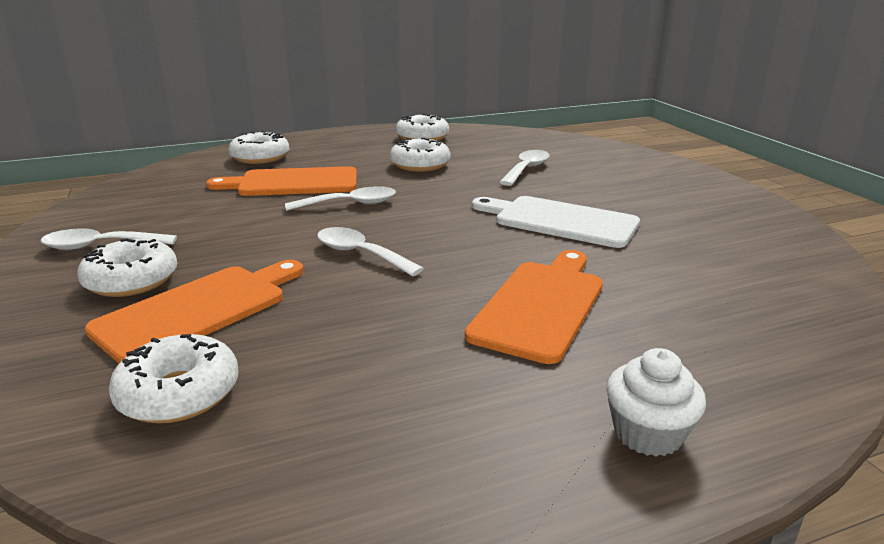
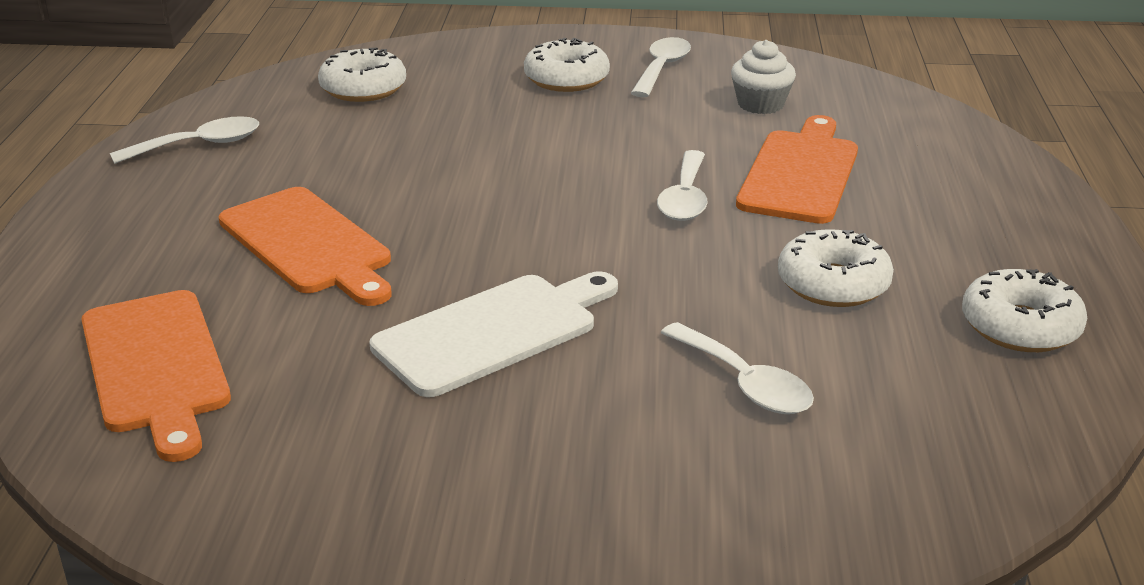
camera: 115 degrees right, 5 degrees up
orange cutting board [85,260,303,363] -> orange cutting board moved to [81,290,231,462]
white donut [229,131,289,164] -> none
white spoon [317,227,424,276] -> white spoon moved to [110,116,259,164]
white cupcake [606,348,706,457] -> white cupcake moved to [731,40,796,114]

